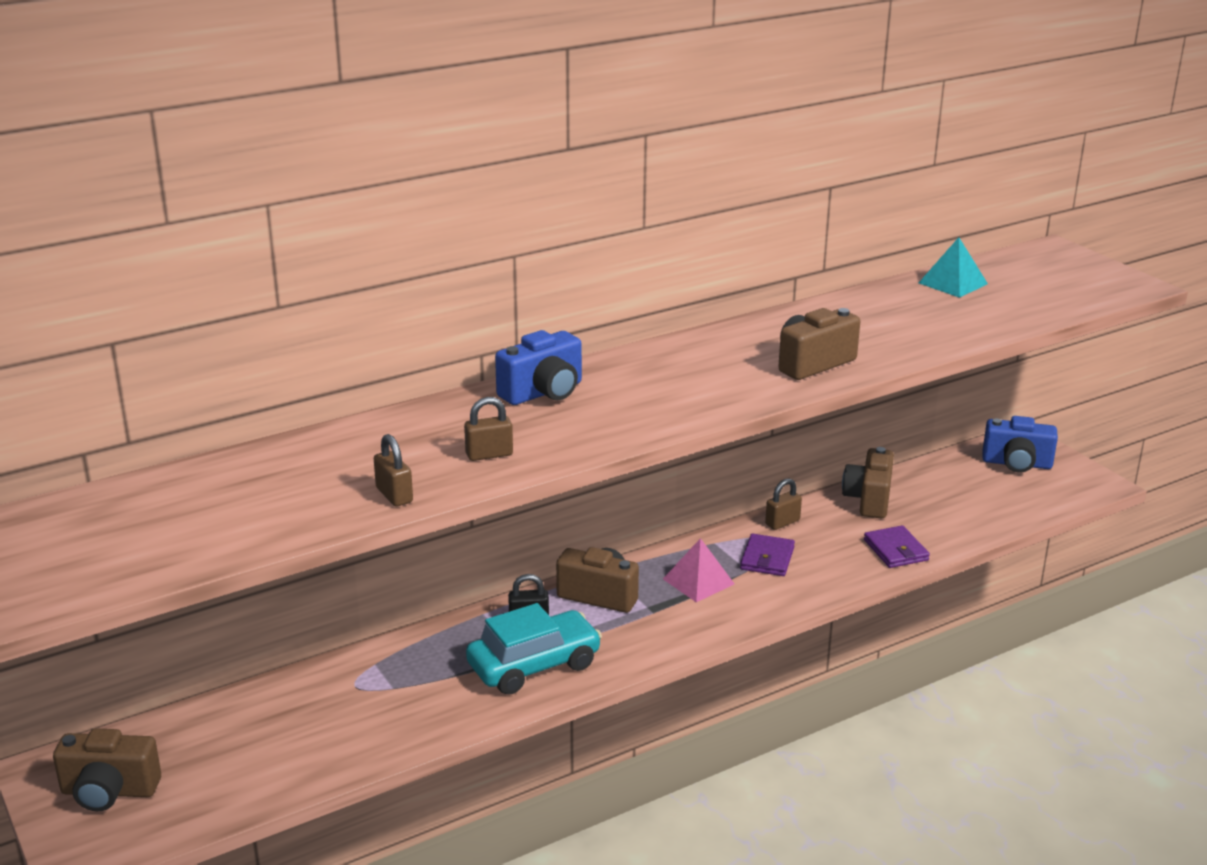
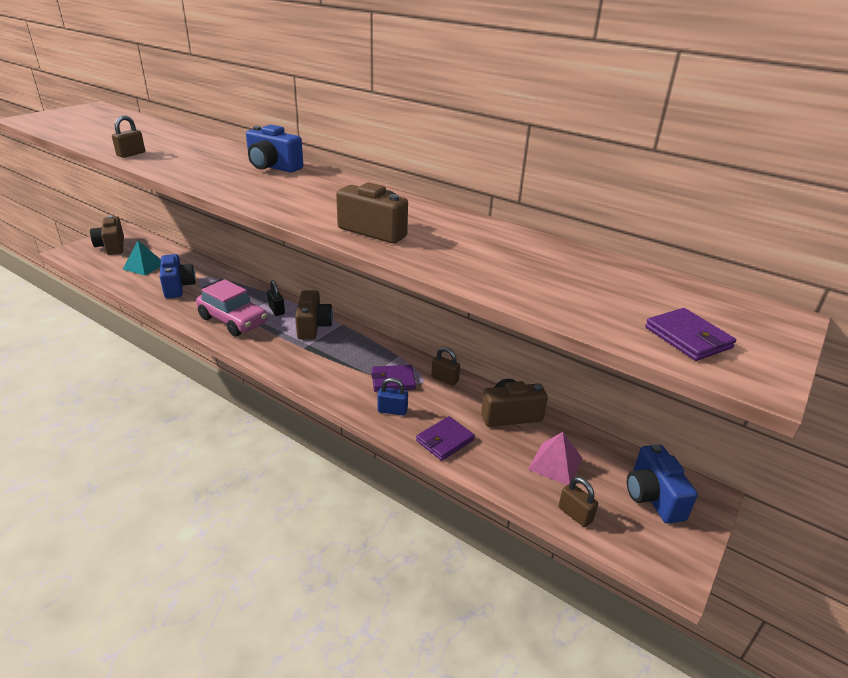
camera: 65 degrees right, 5 degrees up
brown padlock [464,397,513,461] -> brown padlock moved to [558,477,598,527]
turquoise car [466,603,602,695] -> pink car [196,279,268,336]
pink pyramid [663,538,734,602] -> pink pyramid moved to [528,432,583,485]
turquoise pyramid [919,237,988,298] -> turquoise pyramid moved to [122,241,161,276]
none -> blue camera [160,254,196,298]
none -> blue padlock [378,378,408,416]
none -> purple wallet [645,308,736,361]

